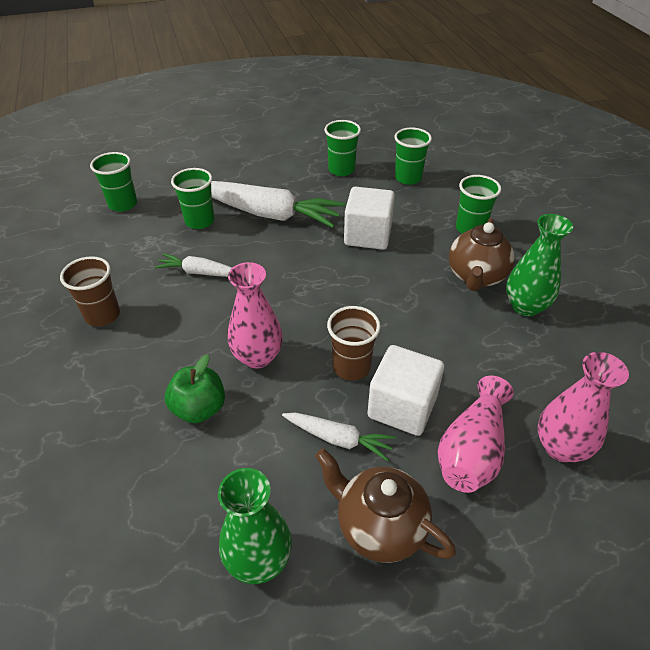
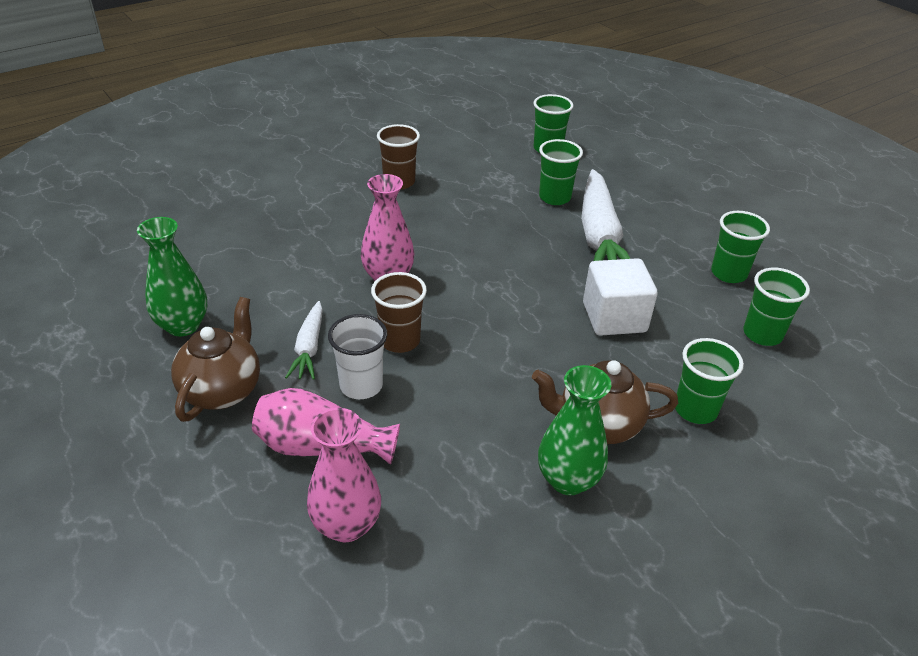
camera: 70 degrees right, 5 degrees down
white carrot [155,253,232,277] -> none
green apple [165,355,225,423] -> none
white cube [367,345,444,436] -> white cup [328,314,387,399]

